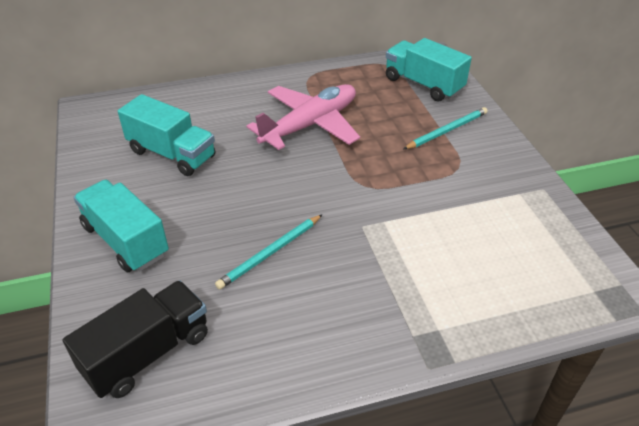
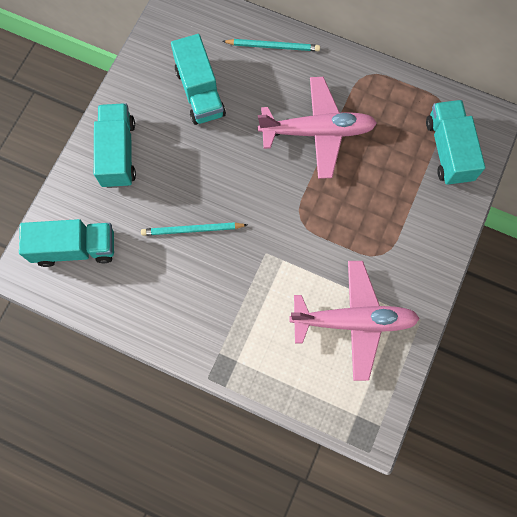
camera: 40 degrees right, 30 degrees up
black truck [63,280,208,398] -> turquoise truck [19,219,114,267]
turquoise pencil [404,107,488,149] -> turquoise pencil moved to [222,39,320,51]
none -> pink plane [289,261,420,381]

